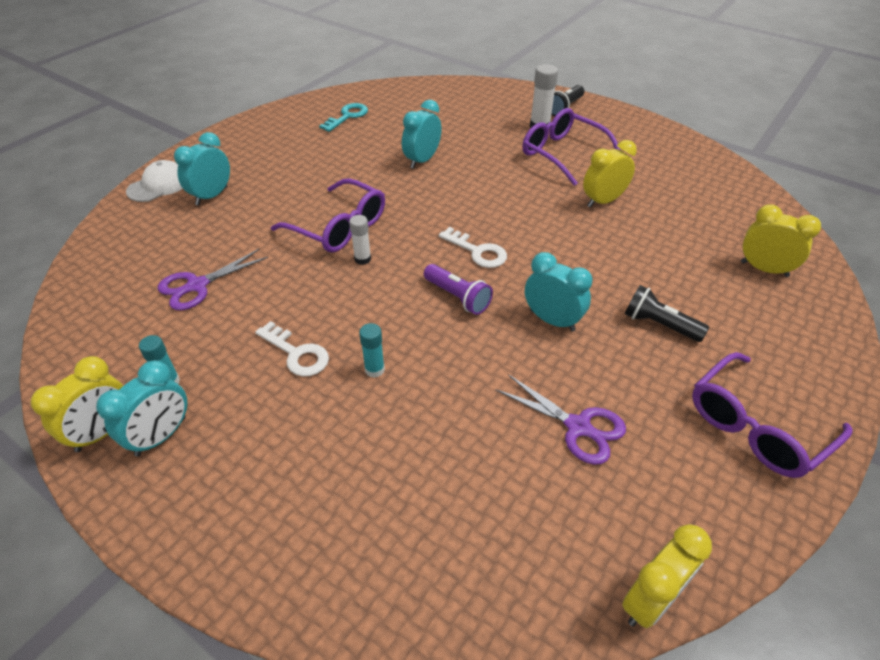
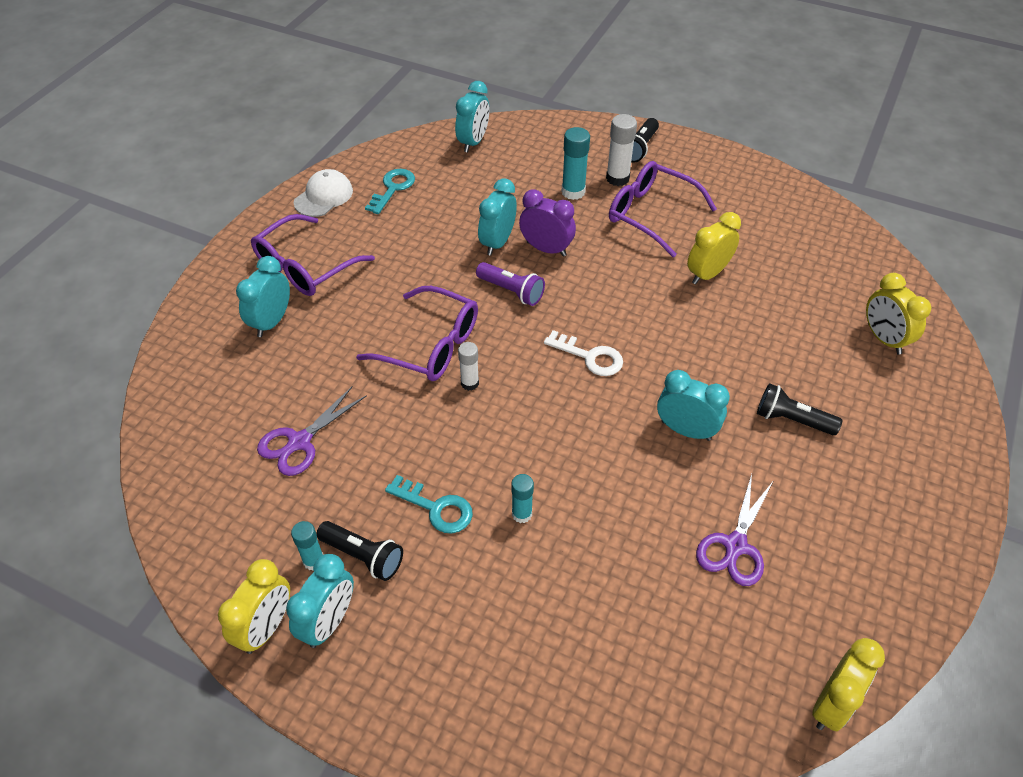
camera: 10 degrees left, 5 degrees up
white cap [126,160,183,202] -> white cap moved to [294,169,353,217]
white key [255,321,329,377] -> turquoise key [385,475,473,534]
purple flashlight [424,264,493,315] -> purple flashlight moved to [476,262,545,306]
purple scissors [495,374,626,465] -> purple scissors turned 90 degrees clockwise [696,474,774,586]
purple glasses [692,352,852,478] -> purple glasses moved to [251,214,375,296]
yellow clock [741,204,821,277] -> yellow clock turned 135 degrees counterclockwise [866,273,931,355]
none -> black flashlight [316,521,403,581]
none -> turquoise clock [455,81,489,152]
none -> purple clock [519,189,576,257]
none -> turquoise glue stick [561,127,590,200]

